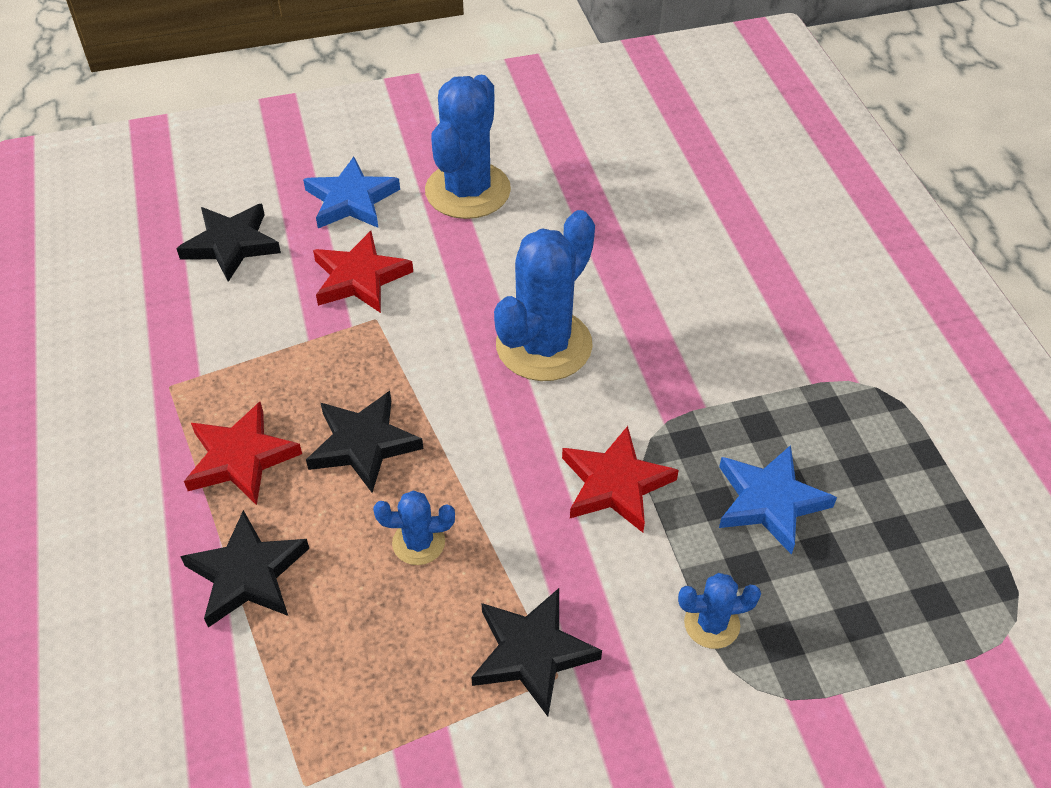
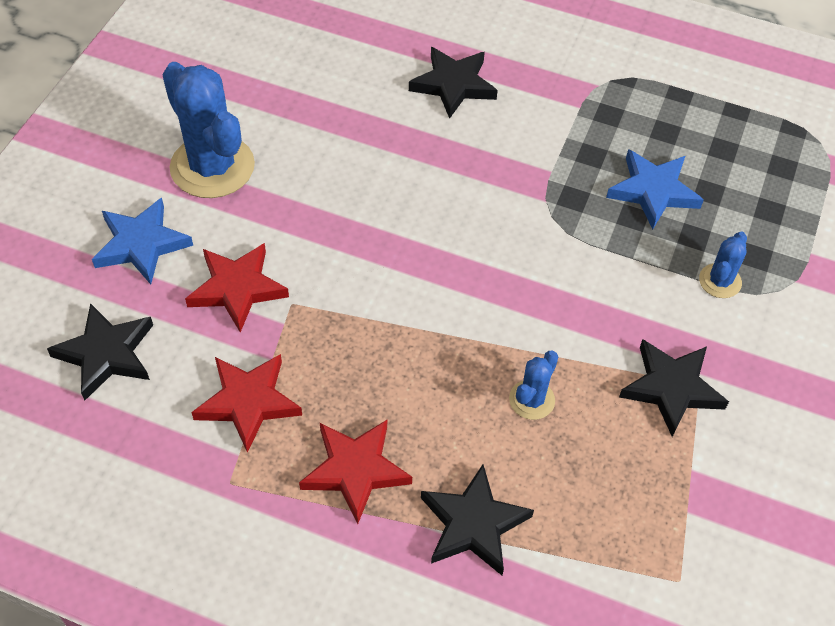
camera: 55 degrees left, 5 degrees up
black star [306,391,423,493] -> black star moved to [409,47,498,119]
blue cactus [494,210,595,381] -> none
red star [562,426,679,533] -> red star moved to [191,354,302,453]

